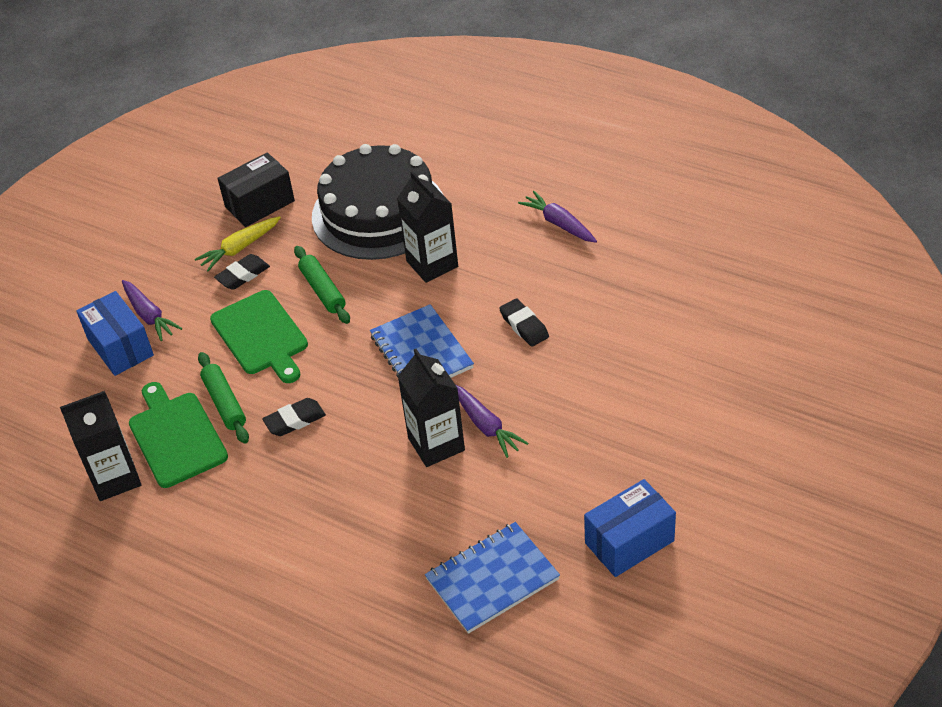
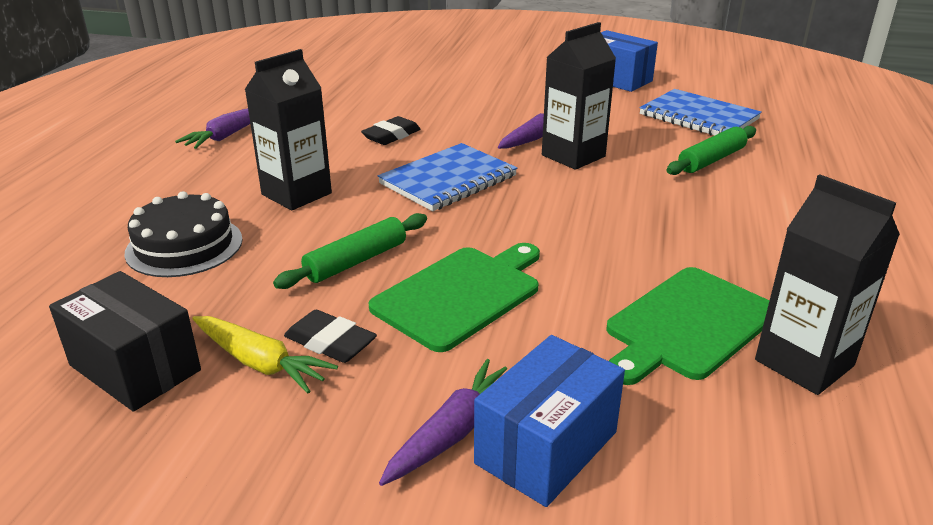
camera: 110 degrees left, 15 degrees down
green rolling pin [198,352,249,444] -> green rolling pin moved to [667,126,756,175]
black eraser [262,398,326,436] -> none
black cake [312,144,443,260] -> black cake [124,191,243,277], size x0.55

